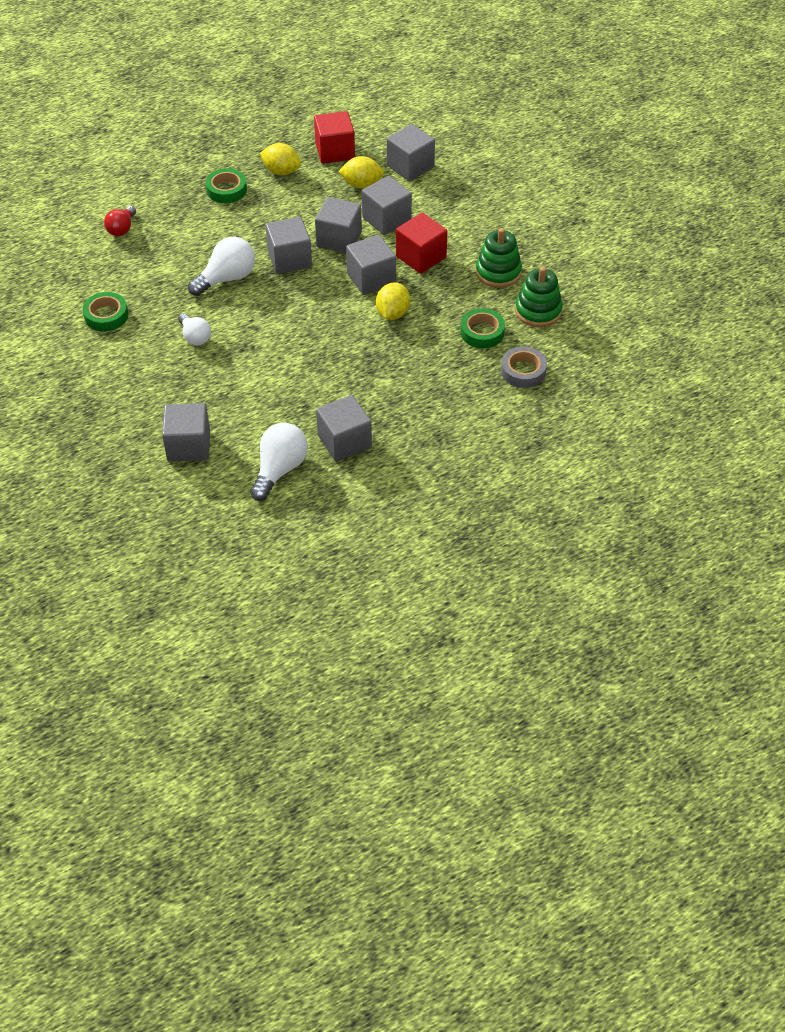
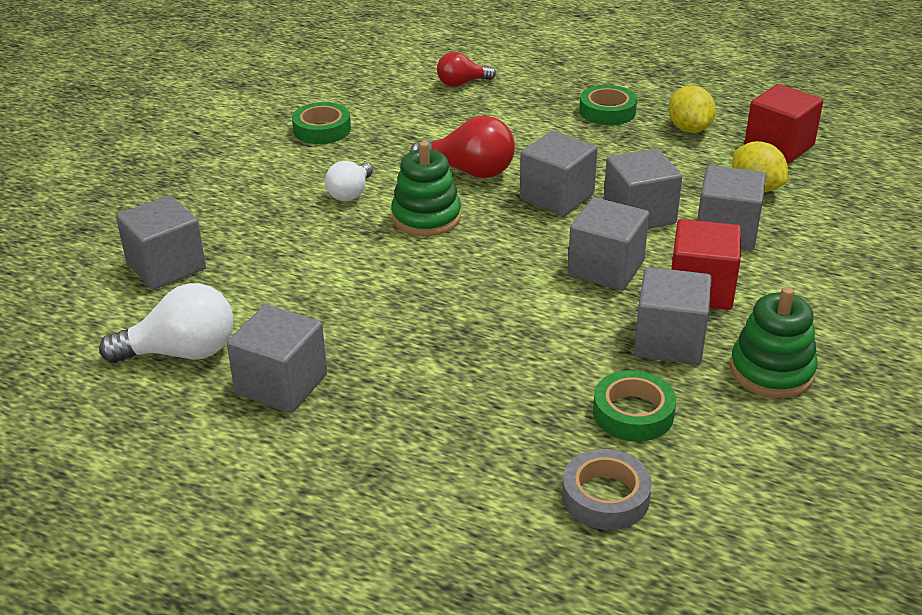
camera: 55 degrees right, 15 degrees down
white light bulb [188,237,255,296] -> red light bulb [409,116,515,178]
yellow lemon [376,282,410,320] -> none
grey cube [387,124,435,181] -> grey cube moved to [634,267,712,364]
green stacking toy [515,267,563,327] -> green stacking toy moved to [391,141,461,236]

